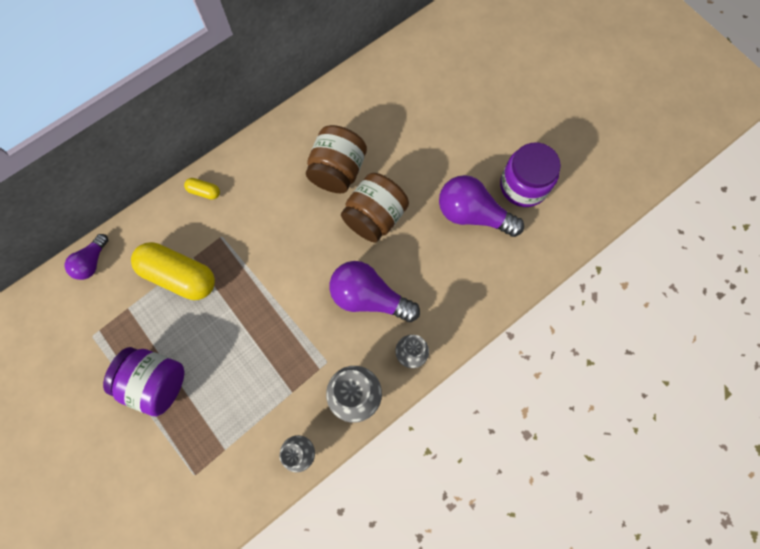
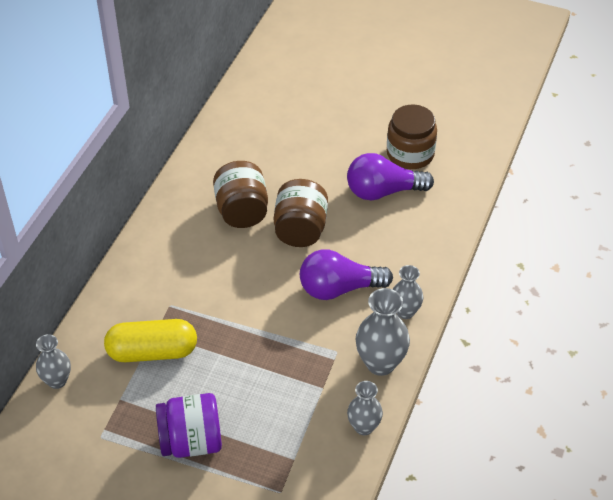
camera: 30 degrees left, 25 degrees down
purple light bulb [65,234,108,280] -> grey vase [36,334,71,389]
yellow capsule [184,178,220,200] -> none
purple jar [500,142,561,207] -> brown jar [387,105,437,169]

